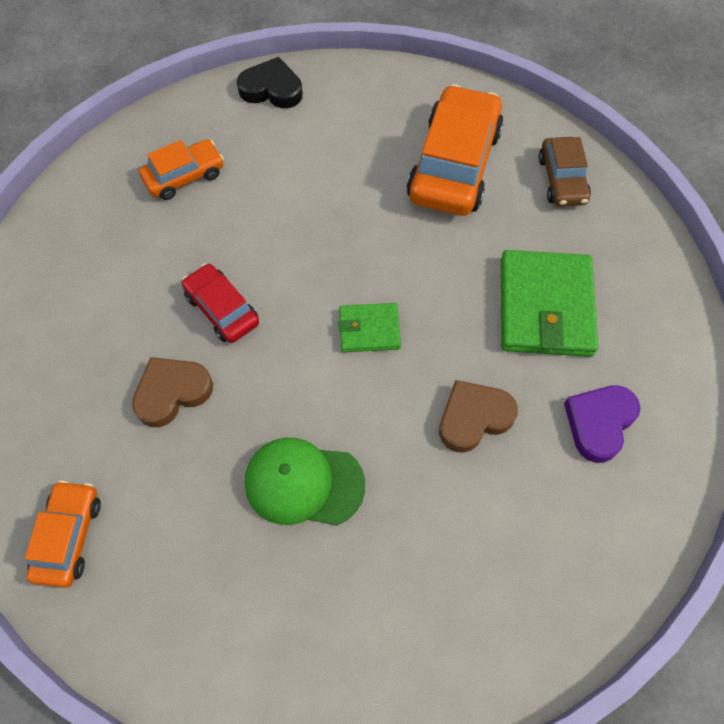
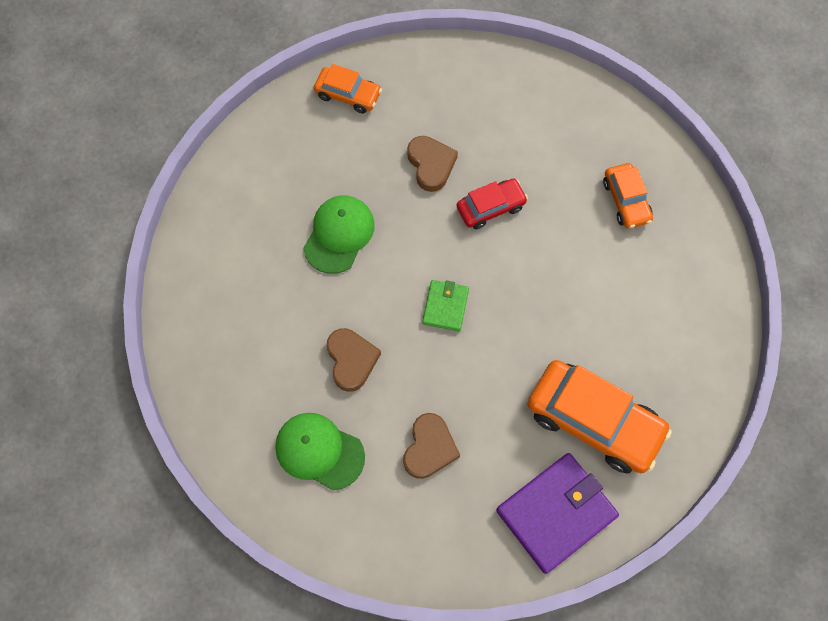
camera: 105 degrees right, 5 degrees up
black heart [237,57,303,108] -> none
green wallet [501,250,598,357] -> brown heart [403,413,460,479]
brown car [539,137,591,207] -> purple wallet [496,453,619,574]
purple heart [564,385,641,463] -> green cap [275,413,365,490]

